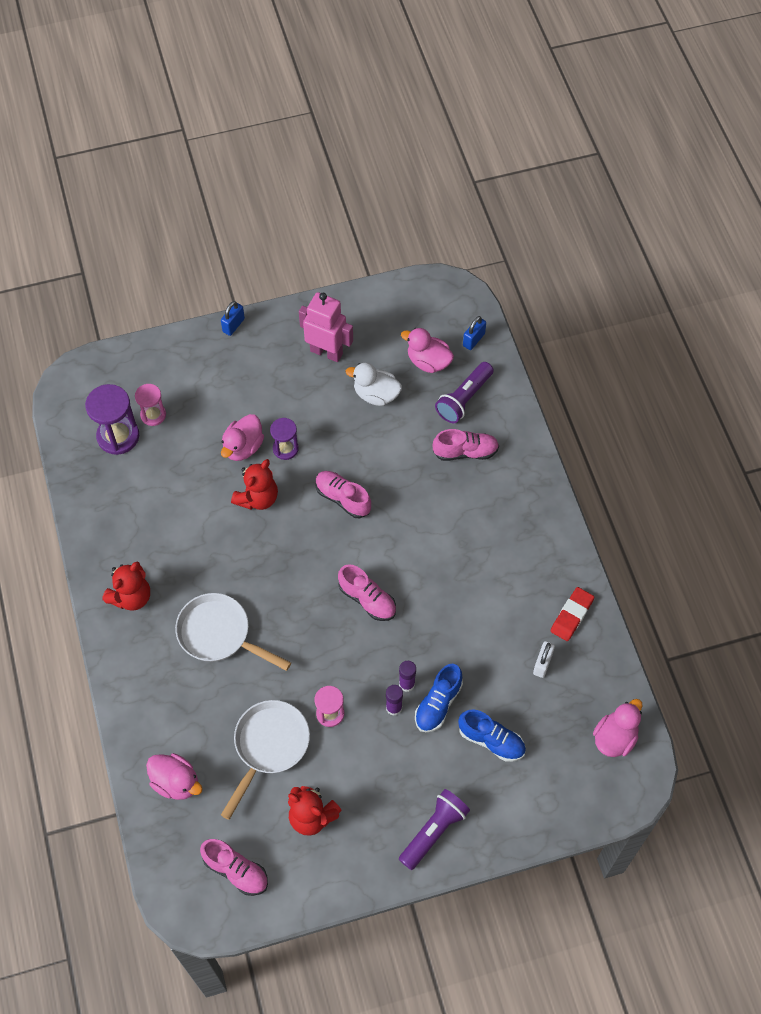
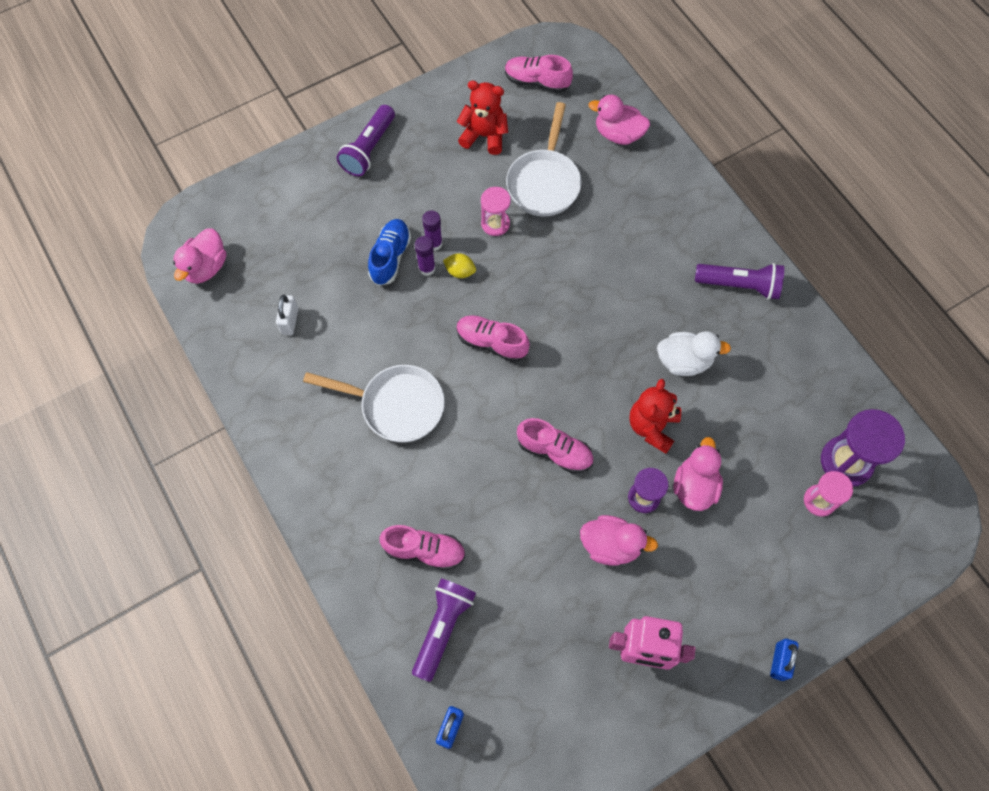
camera: 165 degrees right, 5 degrees up
red teddy bear [102,562,150,611] -> purple flashlight [695,263,784,300]
white pan [175,593,291,671] -> white pan moved to [303,365,445,442]
white duck [346,363,402,406] -> white duck moved to [657,331,731,376]
pink duck [401,328,454,373] -> pink duck moved to [580,515,658,566]
pink shoe [433,429,499,461] -> pink shoe turned 150 degrees counterclockwise [380,525,465,571]
blue shoe [458,710,526,762] -> none
red eraser [551,587,594,641] -> none
none -> yellow lemon [443,254,476,278]

